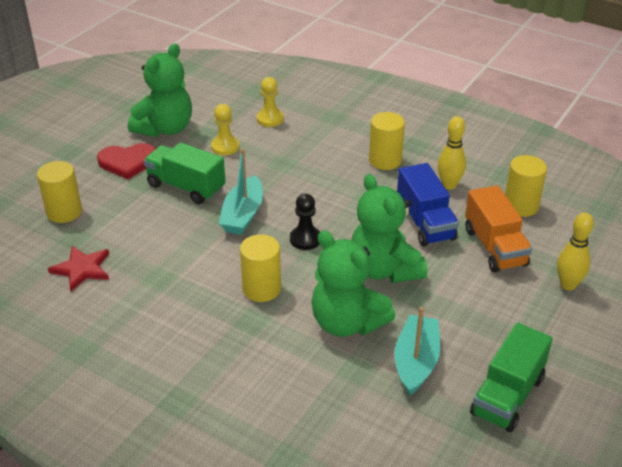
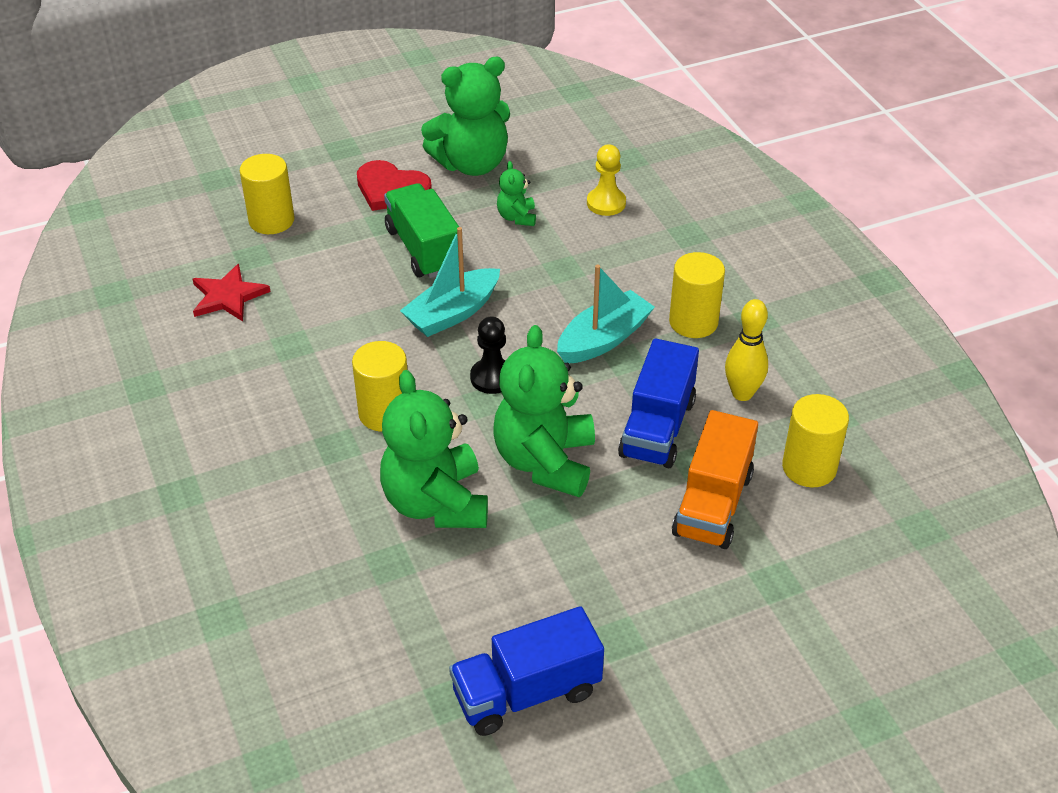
camera: 35 degrees right, 5 degrees up
yellow pawn [211,104,239,155] -> green teddy bear [497,161,536,226]
turquoise boat [394,307,440,396] -> turquoise boat moved to [557,265,655,363]
green truck [470,323,553,432] -> blue truck [449,606,604,736]
yellow bowling pin [557,212,594,290] -> none

